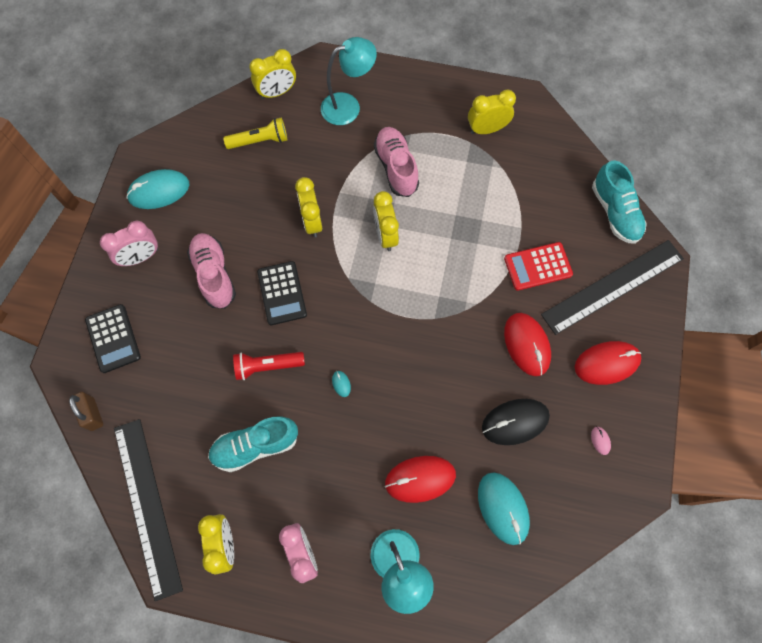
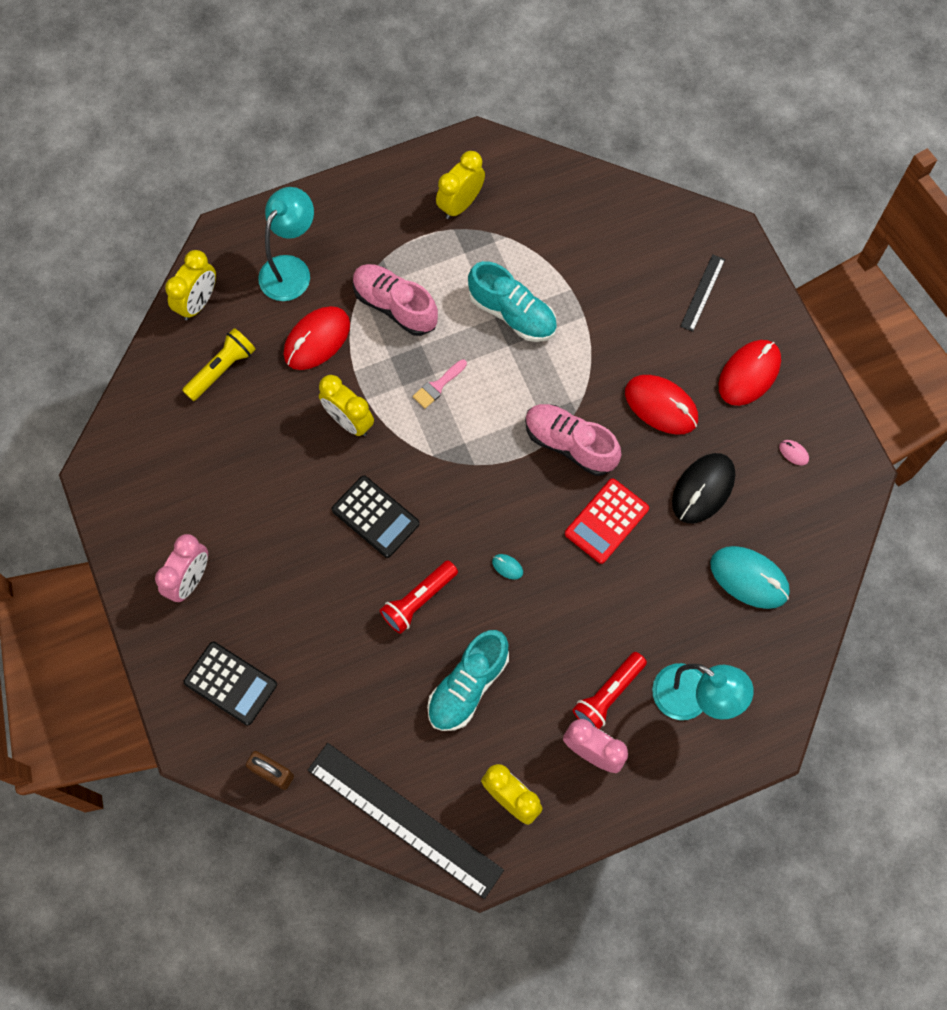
camera: 35 degrees left, 0 degrees up
turquoise mouse [126,169,189,209] -> none
pink shoe [187,233,236,309] -> pink shoe moved to [525,404,621,476]
yellow clock [373,191,399,251] -> pink brush [413,359,467,408]
red mouse [385,456,456,503] -> red mouse moved to [284,306,350,370]
red calculator [504,242,573,291] -> red calculator moved to [565,478,649,564]
black ruler [541,240,684,335] -> black ruler [680,254,725,332], size x0.46
turquoise shoe [592,160,647,244] -> turquoise shoe moved to [468,261,557,342]
none -> red flashlight [573,652,647,729]

